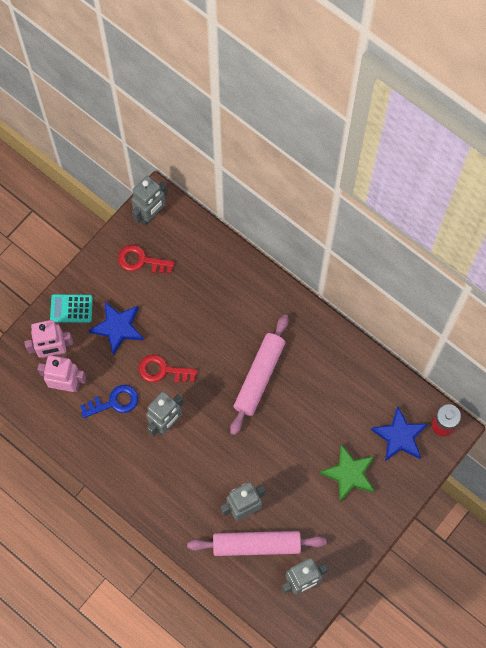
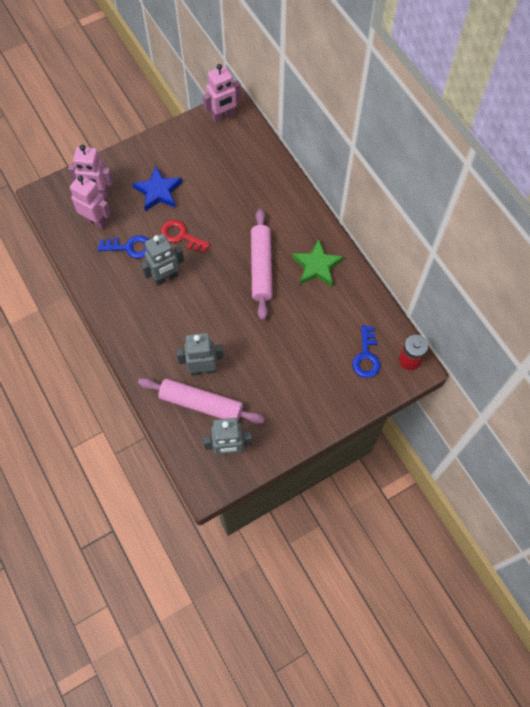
camera: 20 degrees right, 5 degrees down
turquoise calculator [50,294,93,323] -> none
red key [118,245,175,273] -> none
grey robot [131,176,168,226] -> pink robot [203,64,241,123]
pink rolling pin [230,315,289,435] -> pink rolling pin turned 45 degrees counterclockwise [251,209,273,320]
green star [320,444,374,502] -> green star moved to [292,239,344,287]
blue star [371,406,428,461] -> blue key [352,325,380,378]

